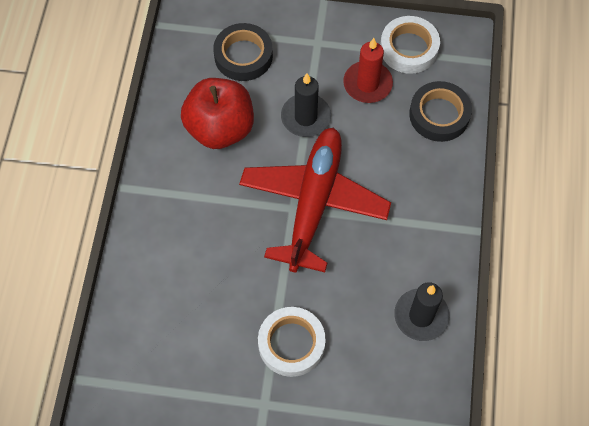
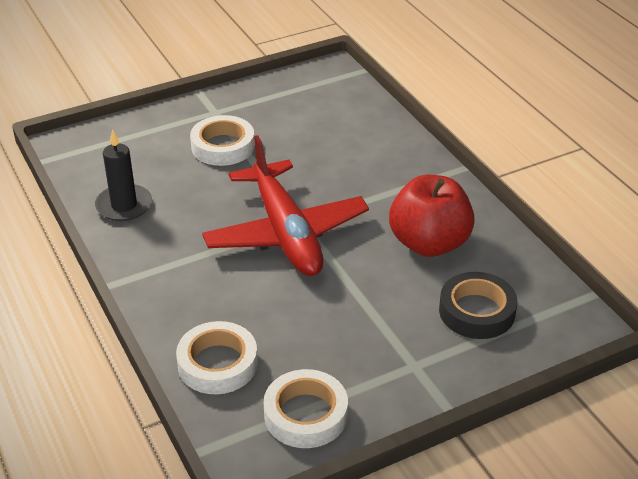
camera: 145 degrees right, 25 degrees down
black candle [281,73,331,137] -> none
red candle [343,38,393,103] -> none
black tape [409,81,472,142] -> white tape [176,321,258,394]

